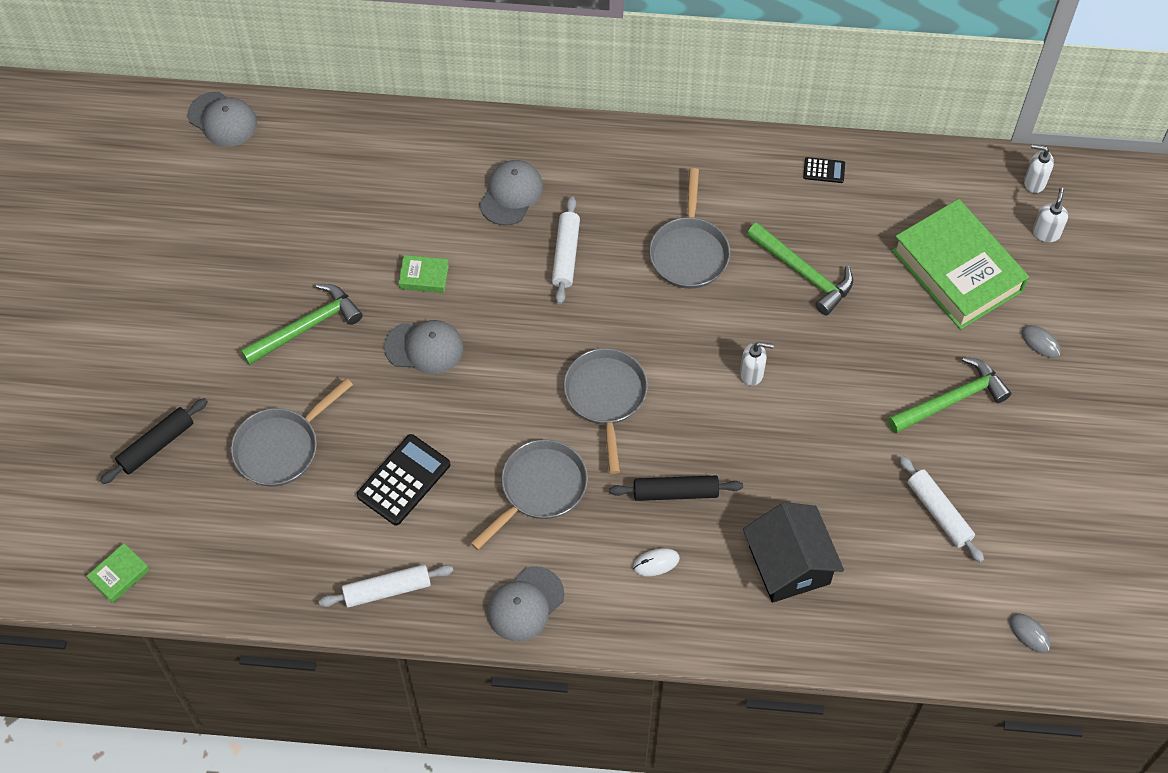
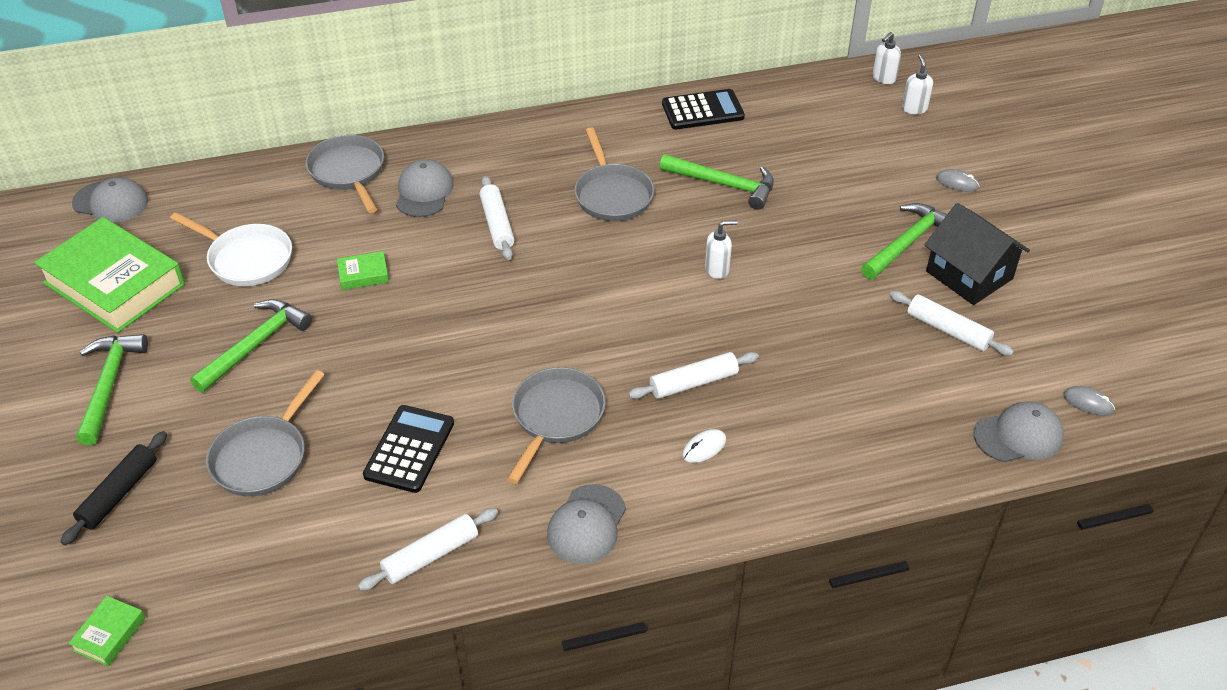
camera: 20 degrees left, 15 degrees down
grey cap [384,320,463,374] -> grey cap moved to [974,401,1064,462]
grey pan [564,348,648,474] -> grey pan moved to [306,135,384,213]
black rolling pin [609,476,743,501] -> white rolling pin [628,352,759,399]
black house [743,502,844,603] -> black house moved to [925,203,1030,305]
black calculator [803,157,845,183] -> black calculator [662,89,745,130], size x1.97
green book [892,199,1029,330] -> green book moved to [34,217,185,333]
white soap dispenser [1024,144,1054,193] -> white soap dispenser turned 45 degrees counterclockwise [872,32,901,84]
none -> green hammer [76,334,148,445]
none -> white pan [170,212,292,286]

